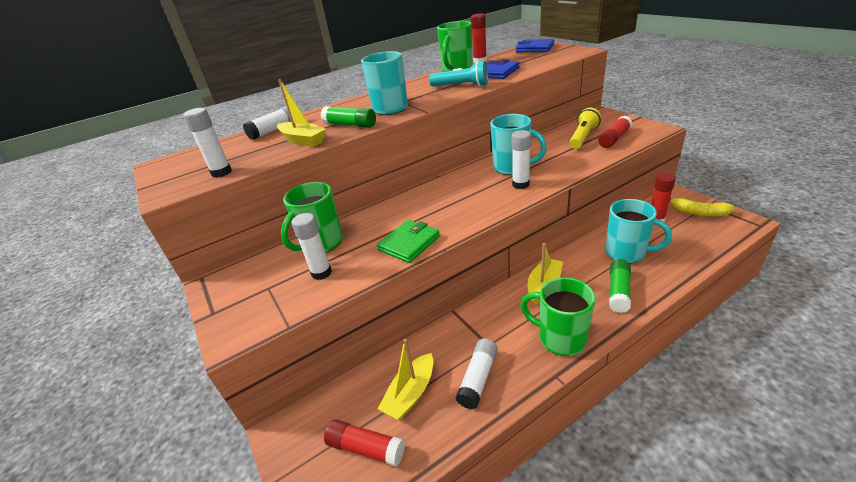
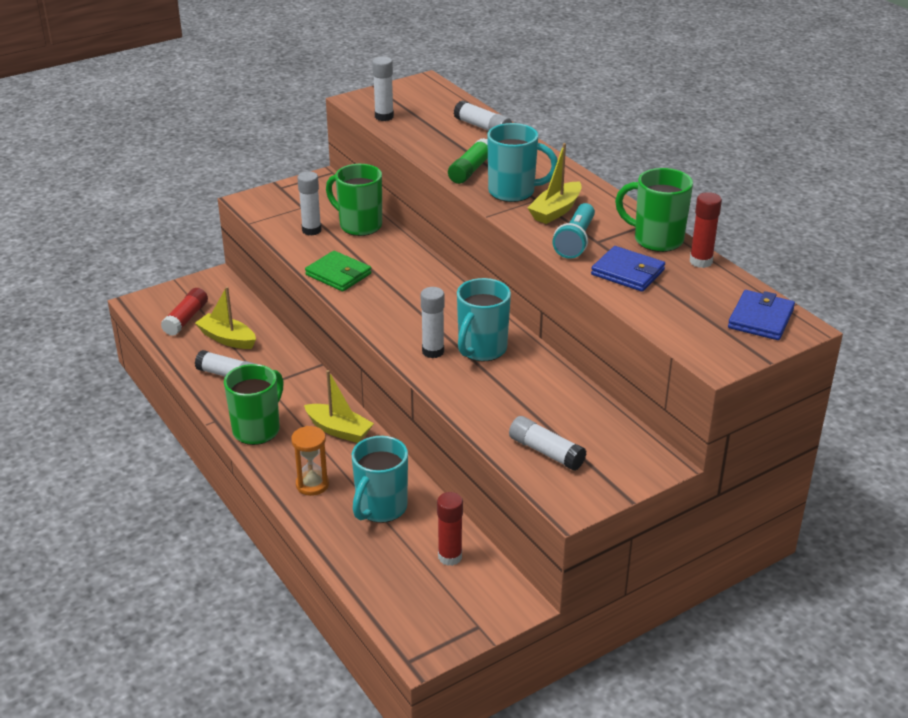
camera: 85 degrees right, 0 degrees up
yellow boat [277,79,326,147] -> yellow boat moved to [528,143,582,224]
yellow flashlight [569,108,601,149] -> none
red glue stick [598,116,632,148] -> white glue stick [509,416,586,471]
green glue stick [609,259,631,313] -> orange hourglass [291,426,329,496]
yellow banana [670,198,735,217] -> none

